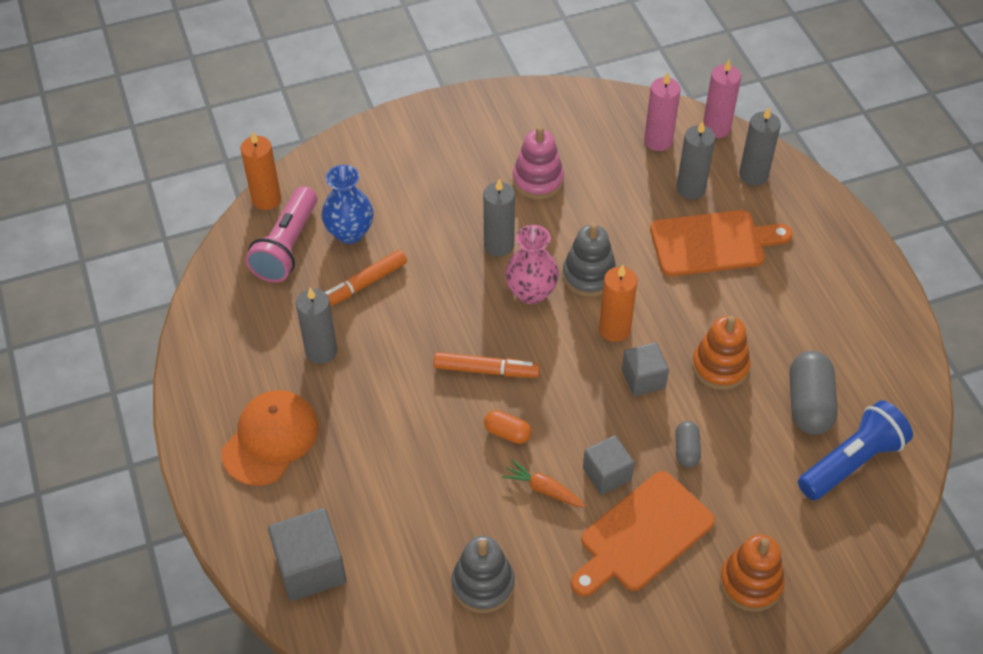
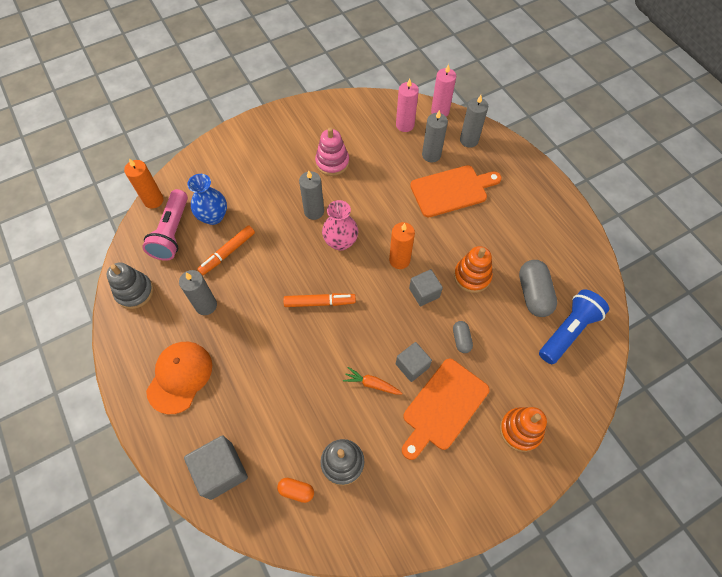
camera: 10 degrees left, 10 degrees up
orange capsule [484,410,531,444] -> orange capsule moved to [277,478,314,503]
grey stacking toy [562,223,617,297] -> grey stacking toy moved to [107,262,154,309]

